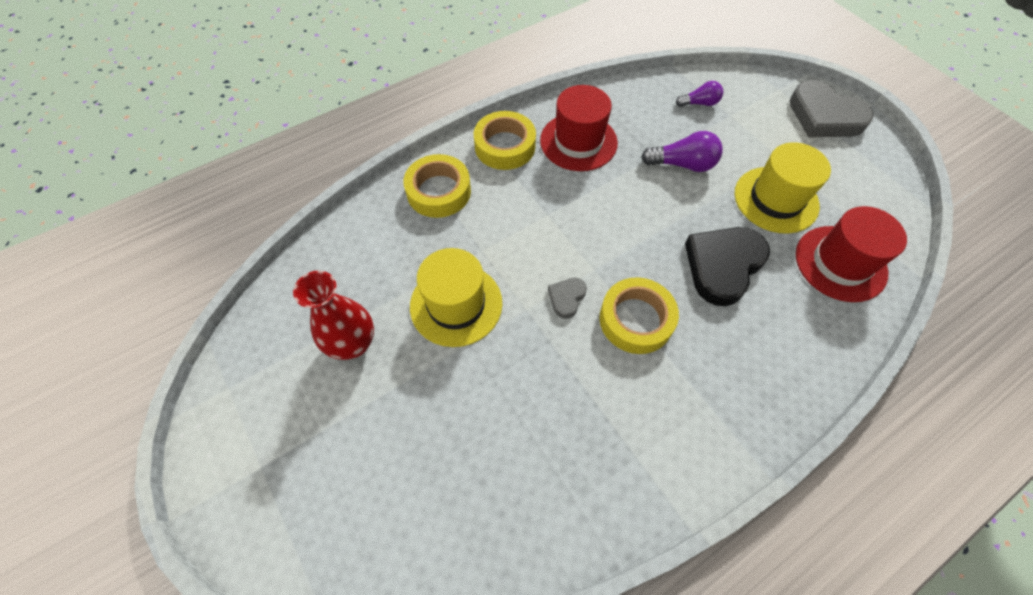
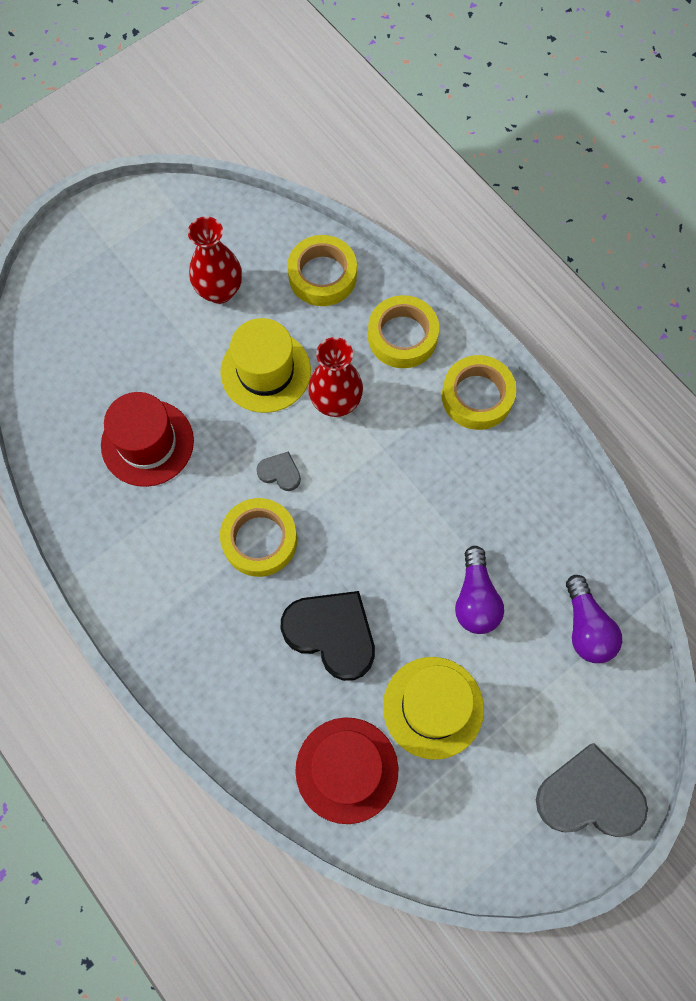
camera: 85 degrees right, 10 degrees up
red hat [540,85,618,171] -> red hat moved to [101,392,194,487]
purple light bulb [676,81,723,107] -> purple light bulb [566,575,622,663], size x1.55
grey heart [790,80,874,137] -> grey heart turned 60 degrees clockwise [536,743,648,837]
none -> yellow tape [287,235,357,306]
none -> red vase [308,337,363,417]

